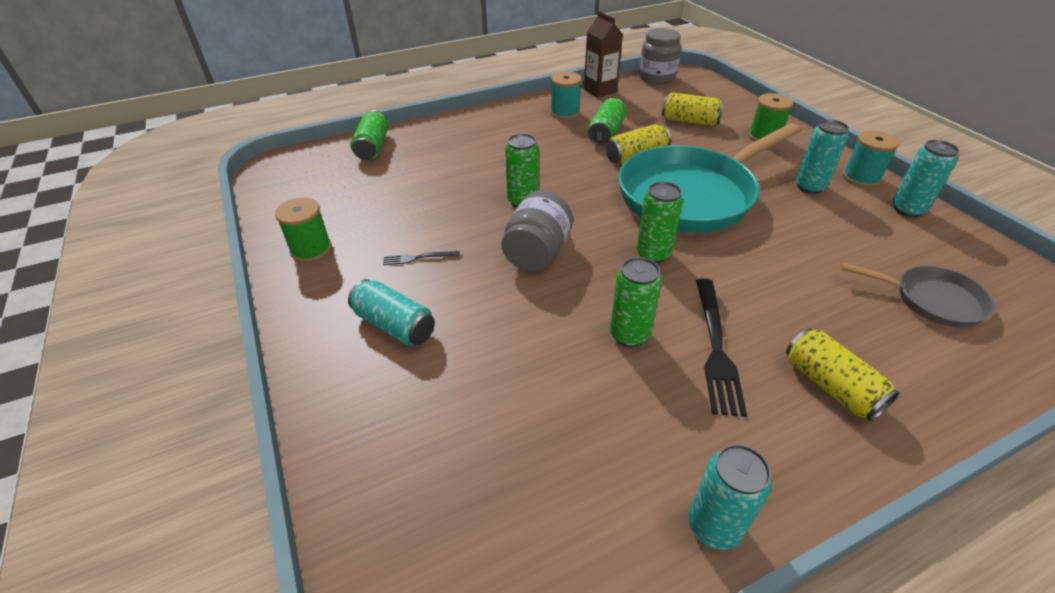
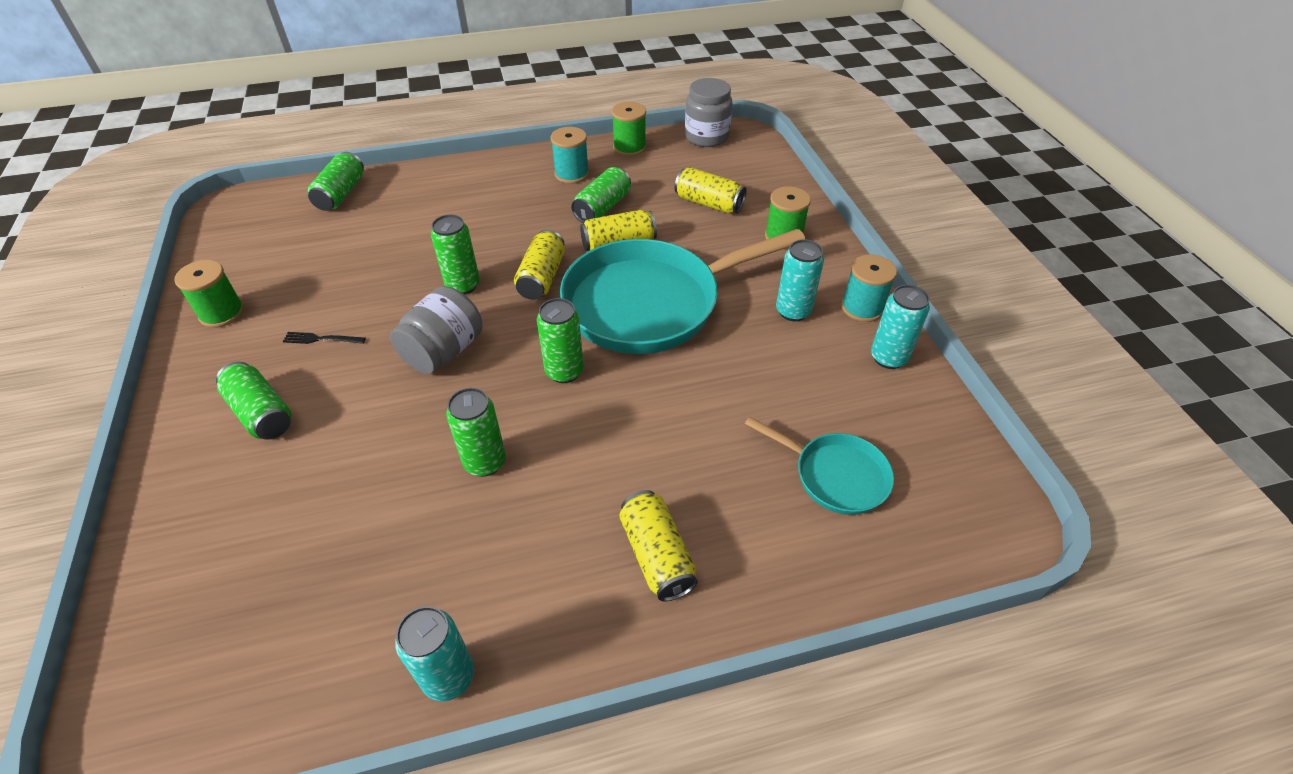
camera: 10 degrees right, 5 degrees up
turquoise can [348,279,435,346] -> green can [216,362,292,440]
brown carton [584,11,623,98] -> green spool [612,102,646,156]
black fork [696,278,747,417] -> none
grey pan [841,262,995,328] -> turquoise pan [745,416,894,515]
none -> yellow can [514,230,565,300]

